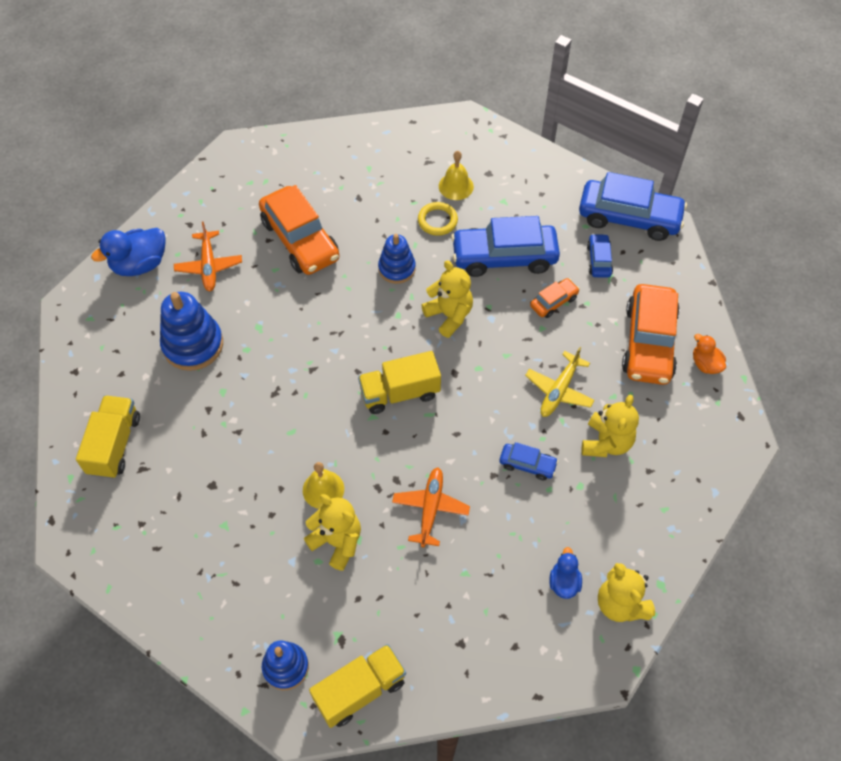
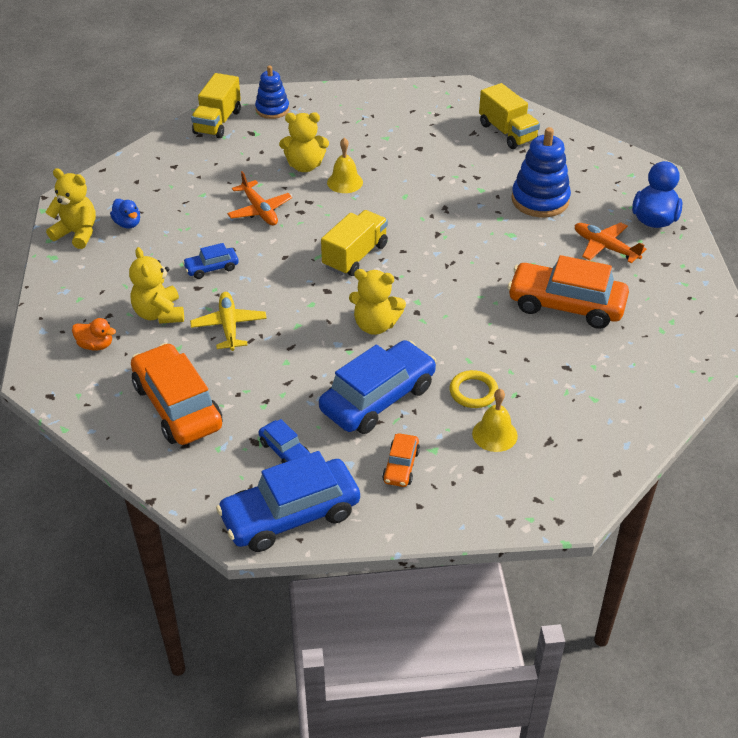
camera: 140 degrees right, 15 degrees down
blue stacking toy [378,234,416,284] -> none
orange car [530,278,580,318] -> orange car moved to [382,433,420,487]
orange duck [693,334,726,374] -> orange duck moved to [72,318,116,351]

